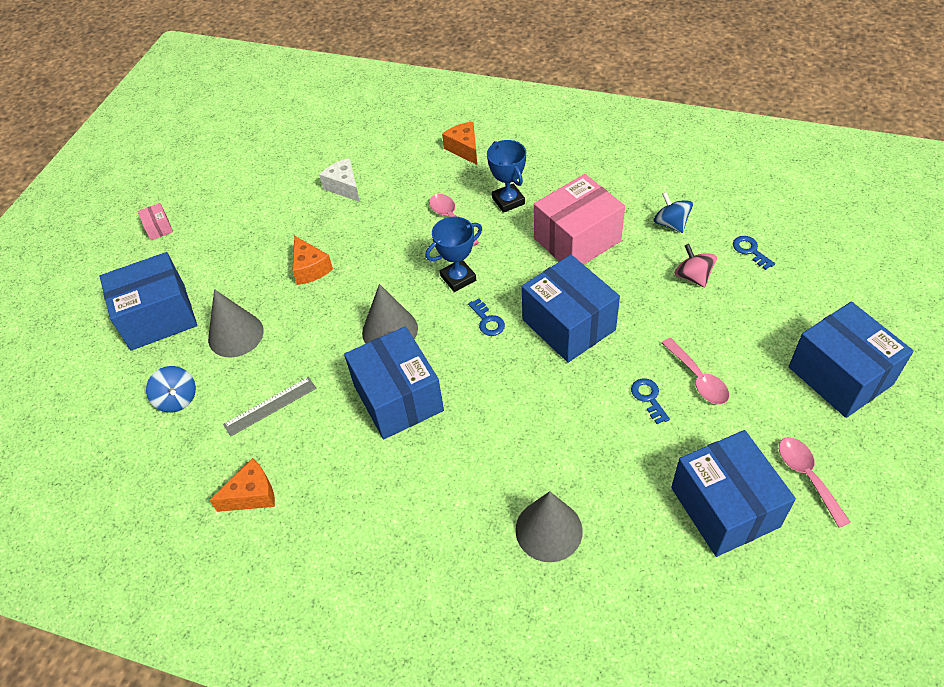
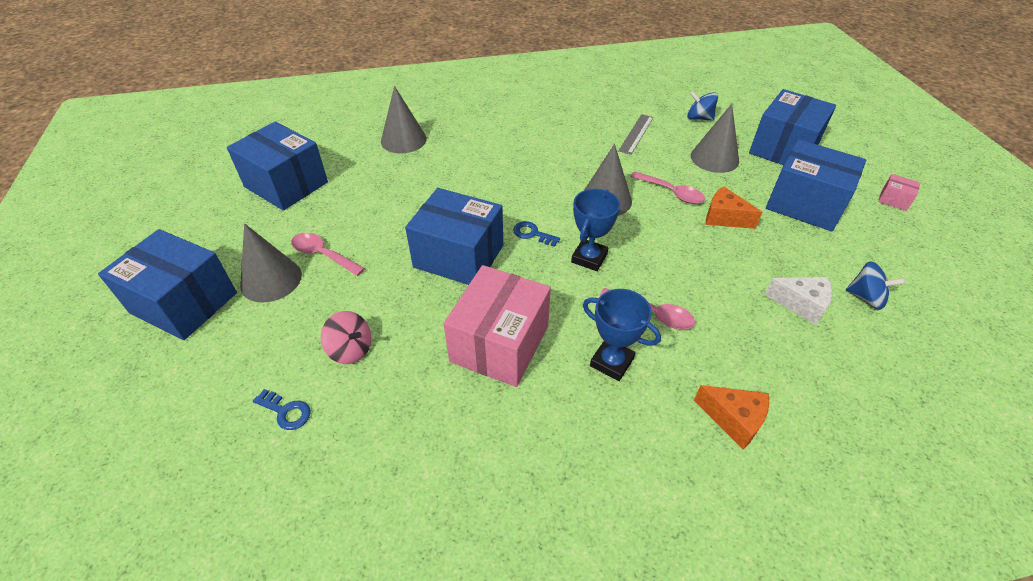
camera: 145 degrees right, 5 degrees down
orange cheese [209,458,275,512] -> none
blue box [344,326,444,439] -> blue box moved to [766,139,866,231]
blue key [631,378,670,424] -> none
blue spinning top [653,192,693,233] -> blue spinning top moved to [846,261,905,310]
pink spoon [779,437,851,528] -> pink spoon moved to [630,172,705,204]
none -> grey cone [240,224,302,302]

